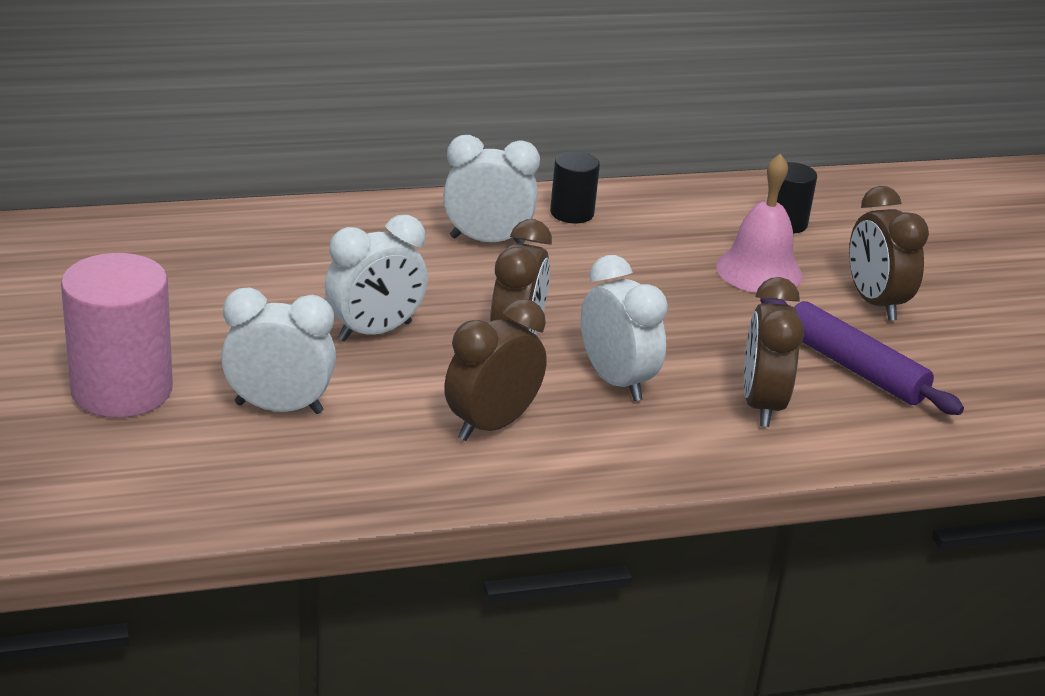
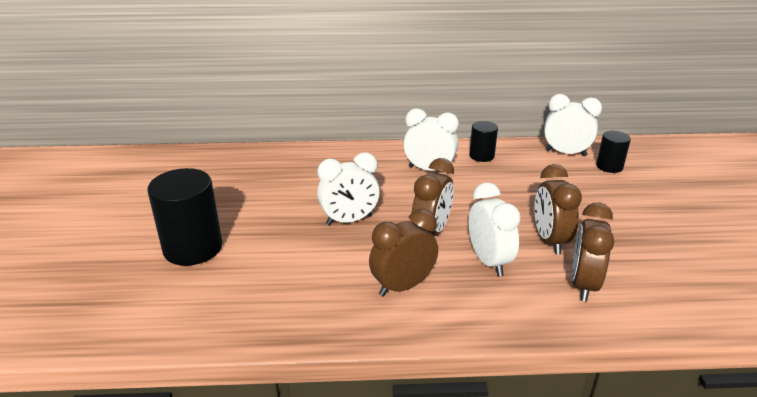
camera: 15 degrees right, 0 degrees up
pink cylinder [61,253,173,418] -> black cylinder [147,168,222,266]
white clock [221,288,336,414] -> white clock moved to [544,94,602,156]
pink bell [716,154,803,293] -> none
purple rolling pin [760,298,964,415] -> none
brown clock [849,186,929,321] -> brown clock moved to [534,164,582,254]

